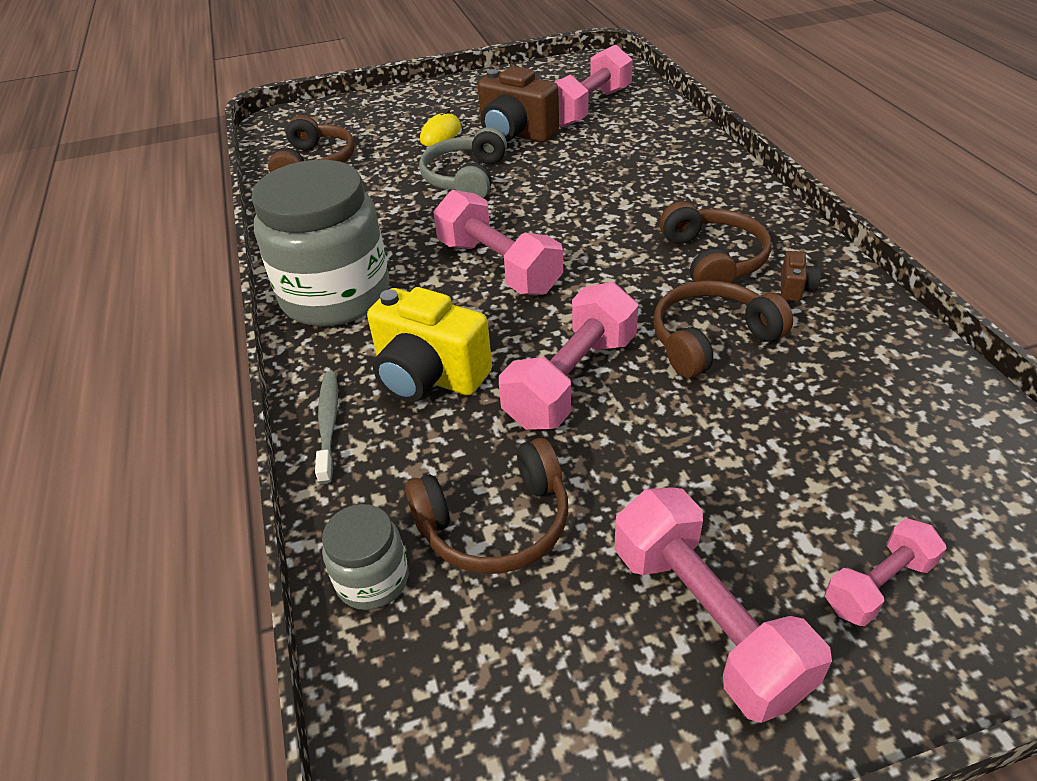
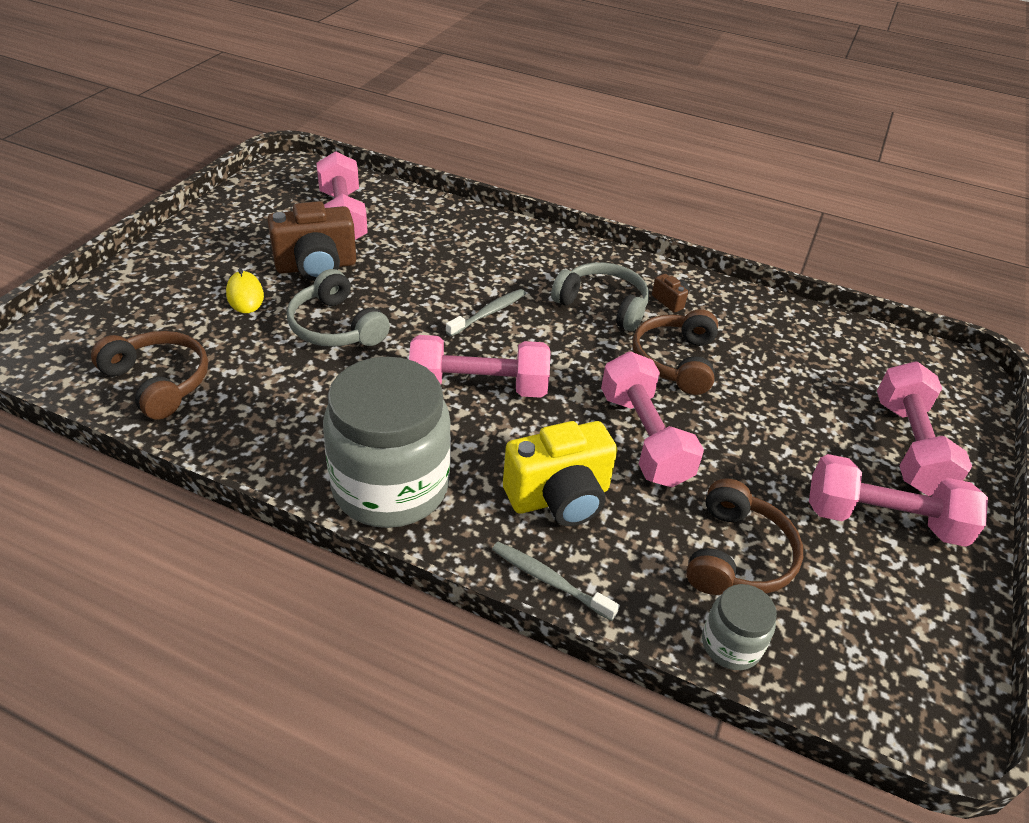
camera: 55 degrees left, 0 degrees up
brown headphones [660,201,772,283] -> grey headphones [551,262,649,331]
pink dumbbell [825,518,947,626] -> pink dumbbell [877,362,972,496], size x1.77
none -> grey toothbrush [446,289,526,336]

